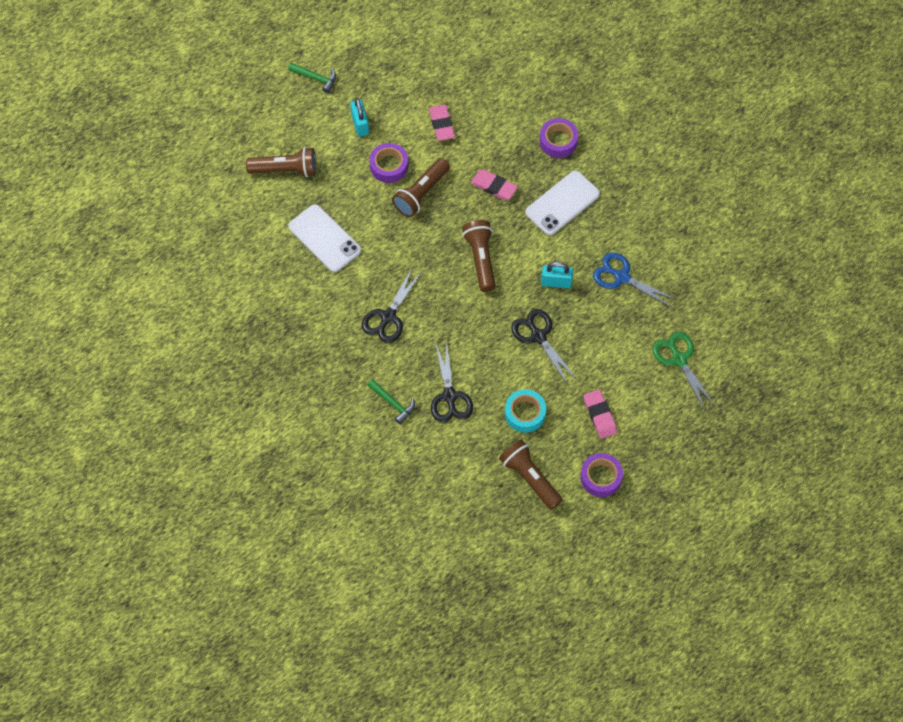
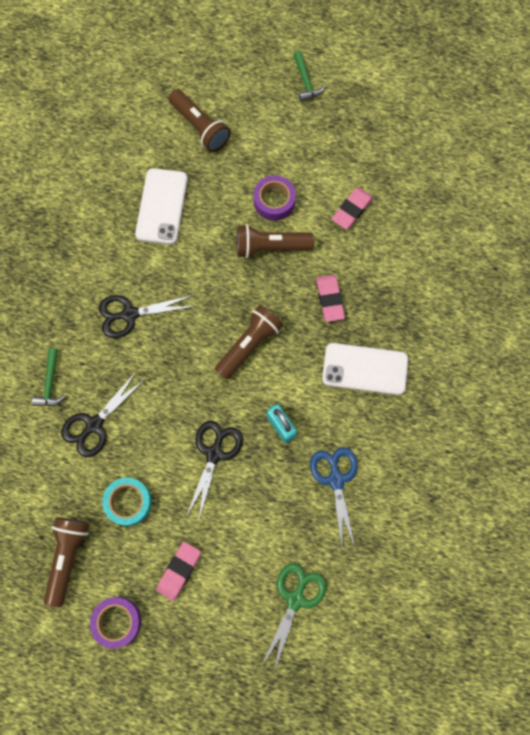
camera: 50 degrees right, 10 degrees up
turquoise padlock [350,98,369,137] -> none
purple tape [539,118,578,158] -> none

